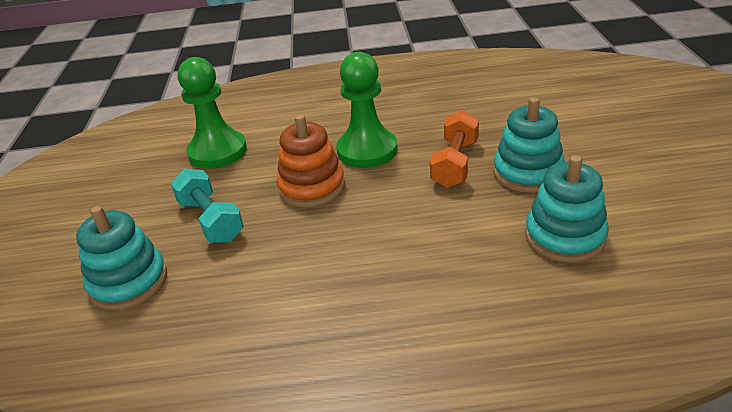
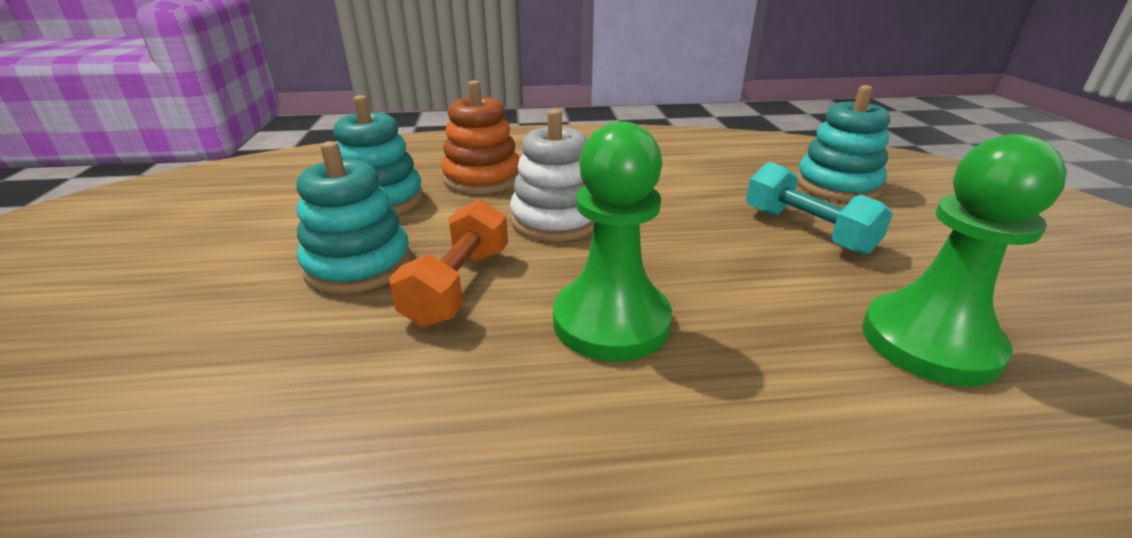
camera: 175 degrees right, 5 degrees down
orange stacking toy [277,115,345,208] -> orange stacking toy moved to [441,80,519,194]
none -> white stacking toy [510,109,595,241]

